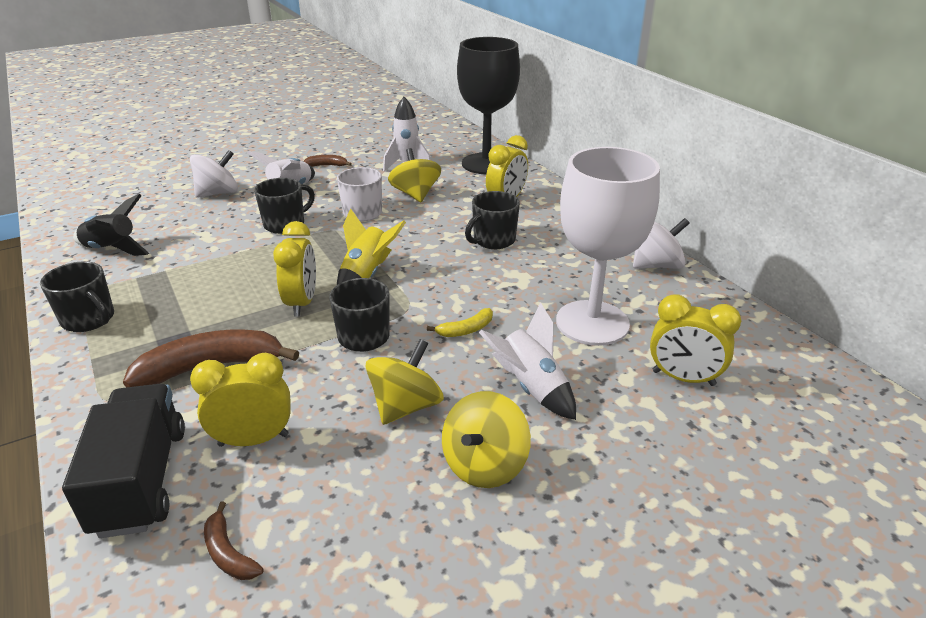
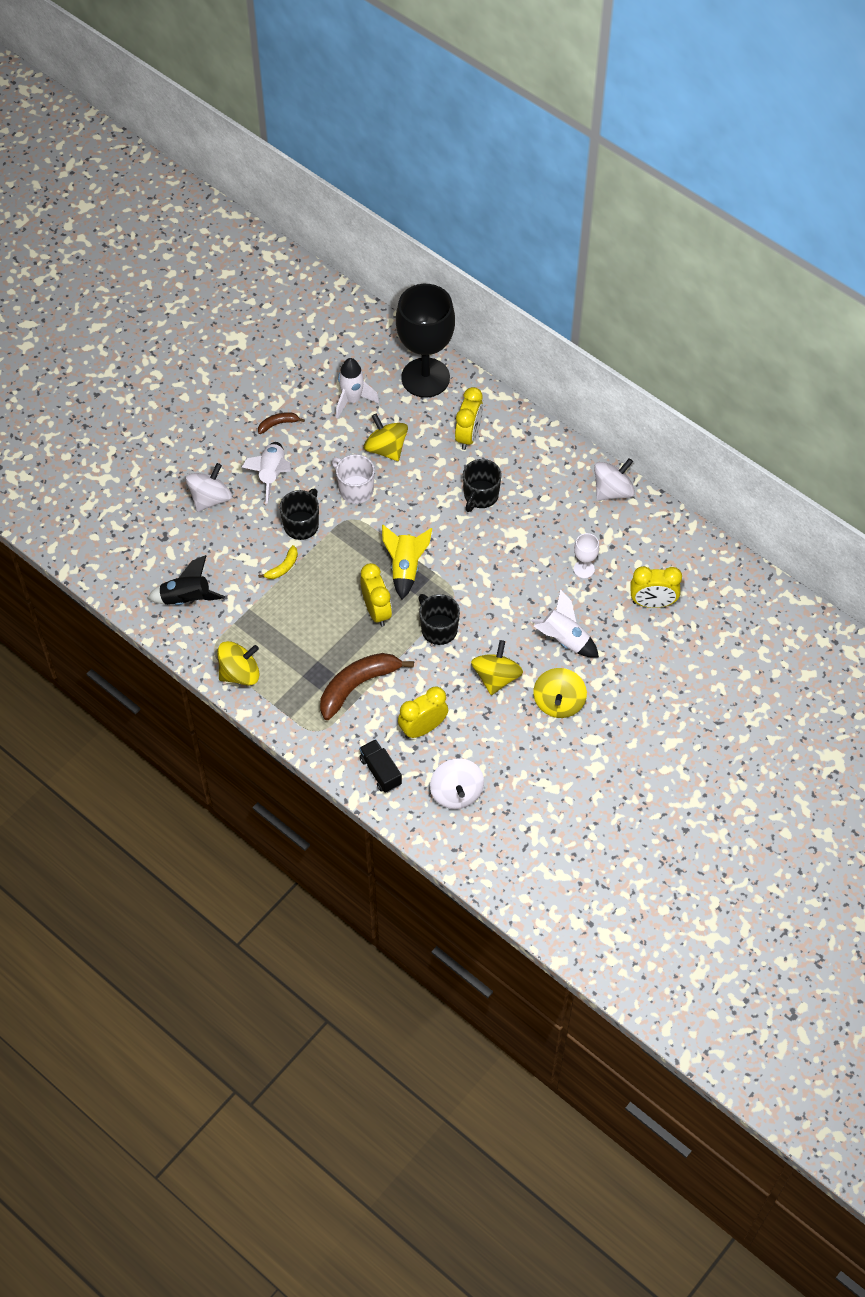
camera: 20 degrees left, 25 degrees up
black mug [40,261,114,332] -> yellow spinning top [217,641,260,686]
black truck [62,384,185,538] -> black truck [359,739,402,793], size x0.59
brown banana [204,502,264,580] -> white spinning top [430,758,484,809]
yellow banana [427,308,493,337] -> yellow banana moved to [258,545,298,579]
white goblet [556,147,660,346] -> white goblet [574,533,599,578], size x0.41

